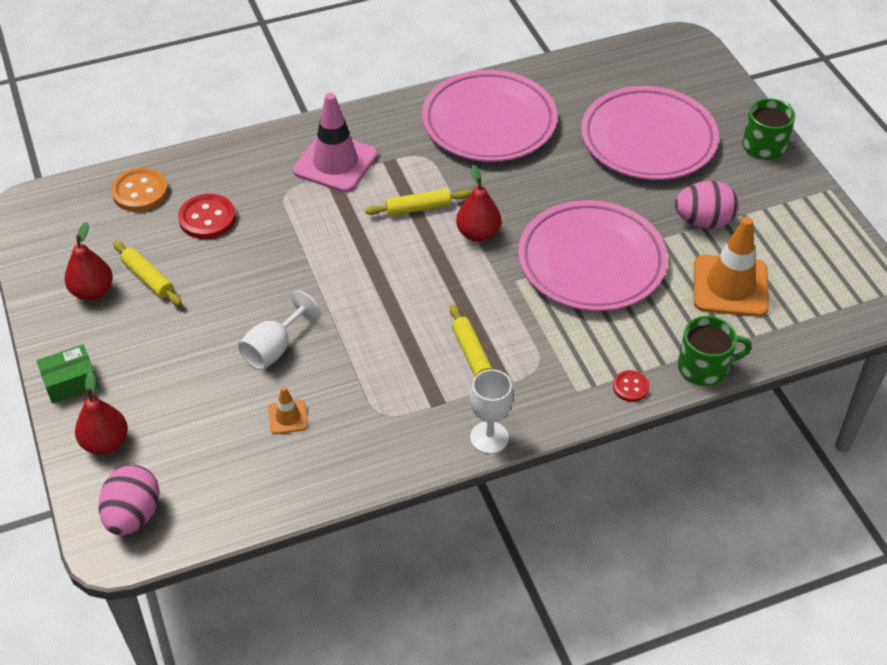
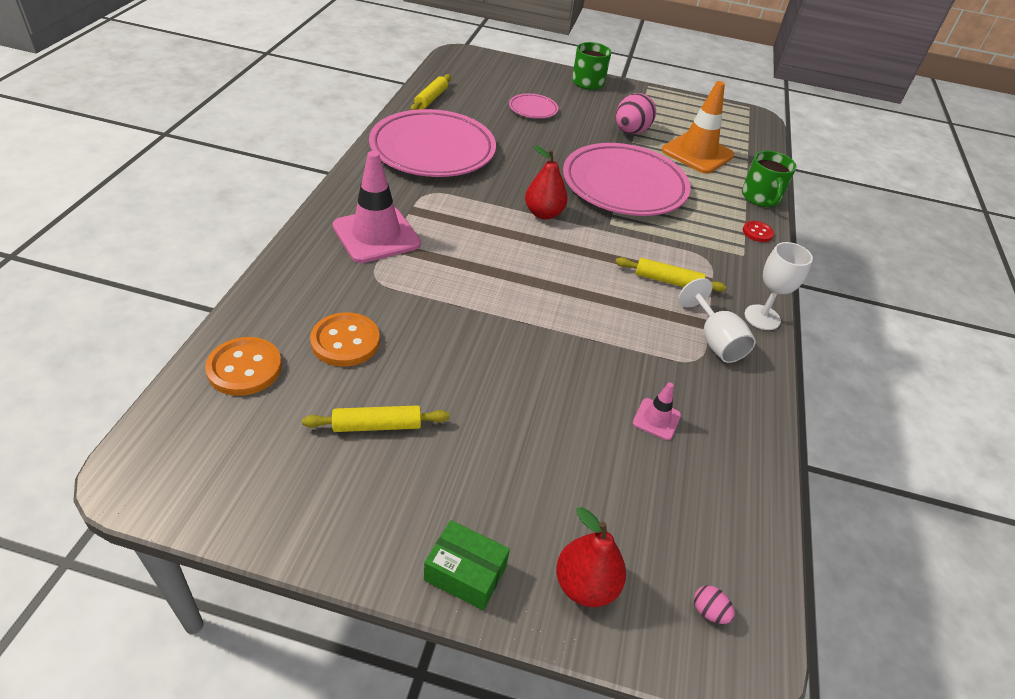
camera: 60 degrees left, 5 degrees down
green box [36,344,99,404] -> green box turned 75 degrees counterclockwise [424,520,510,610]
red pear [65,222,113,300] -> none
pink egg [98,465,160,535] -> pink egg [694,585,735,624], size x0.43
red button [178,194,236,239] -> orange button [310,312,380,367]
white goblet [238,291,321,370] -> white goblet moved to [678,278,756,363]
orange traffic cone [268,386,308,434] -> pink traffic cone [633,382,681,440]
yellow rolling pin [365,189,471,216] -> yellow rolling pin moved to [410,74,451,110]
pink plate [581,86,719,180] -> pink plate [509,93,559,119], size x0.44
green mug [678,316,752,386] -> green mug turned 150 degrees clockwise [742,151,796,207]

